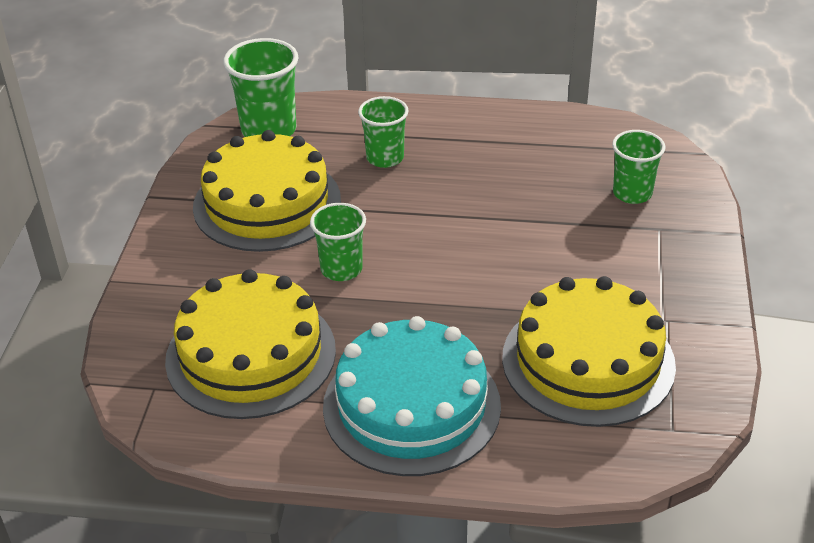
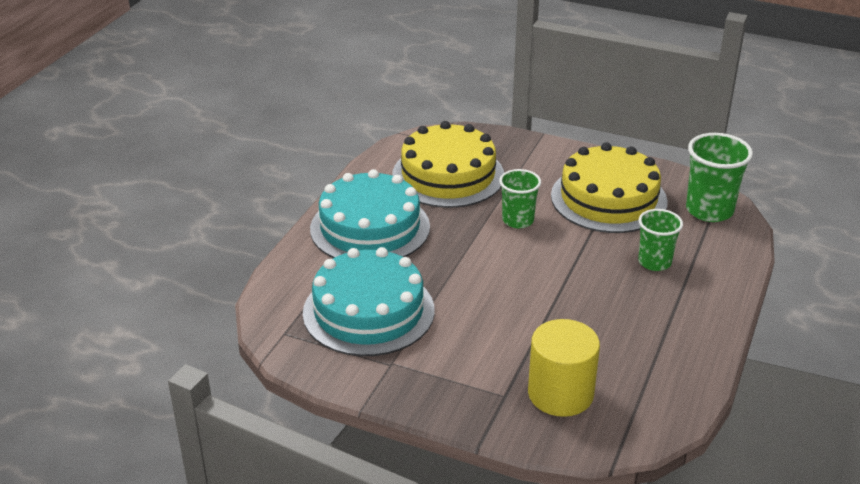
camera: 105 degrees right, 5 degrees down
yellow cake [502,276,676,427] -> turquoise cake [303,247,435,356]
green cup [612,130,666,204] -> yellow cylinder [528,319,600,417]

